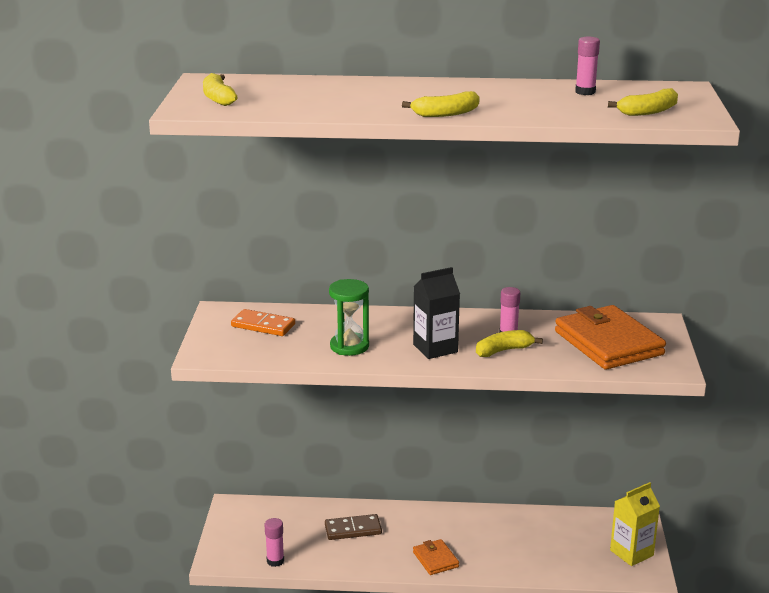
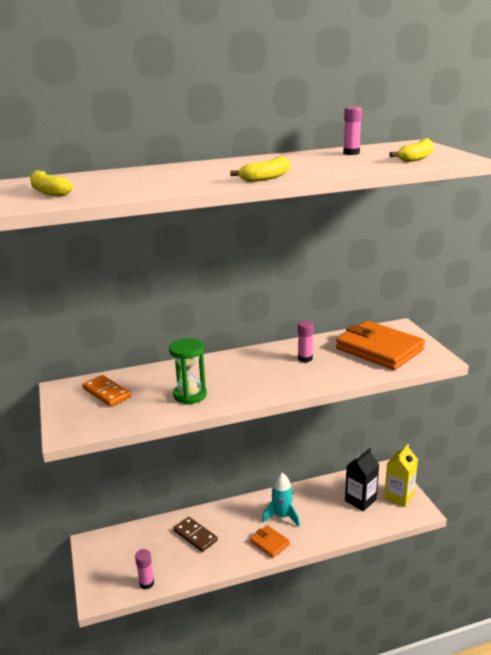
camera: 20 degrees left, 0 degrees up
orange domino [231,309,295,336] -> orange domino turned 45 degrees clockwise [82,375,131,407]
brown domino [325,514,382,540] -> brown domino turned 75 degrees clockwise [174,517,218,552]
black carton [413,267,460,359] -> black carton moved to [345,448,379,511]
yellow banana [476,330,543,357] -> none
none -> turquoise rocket [262,473,300,527]

